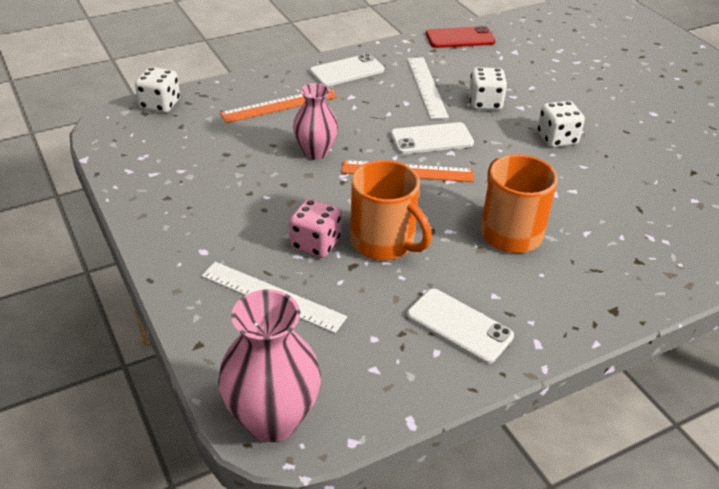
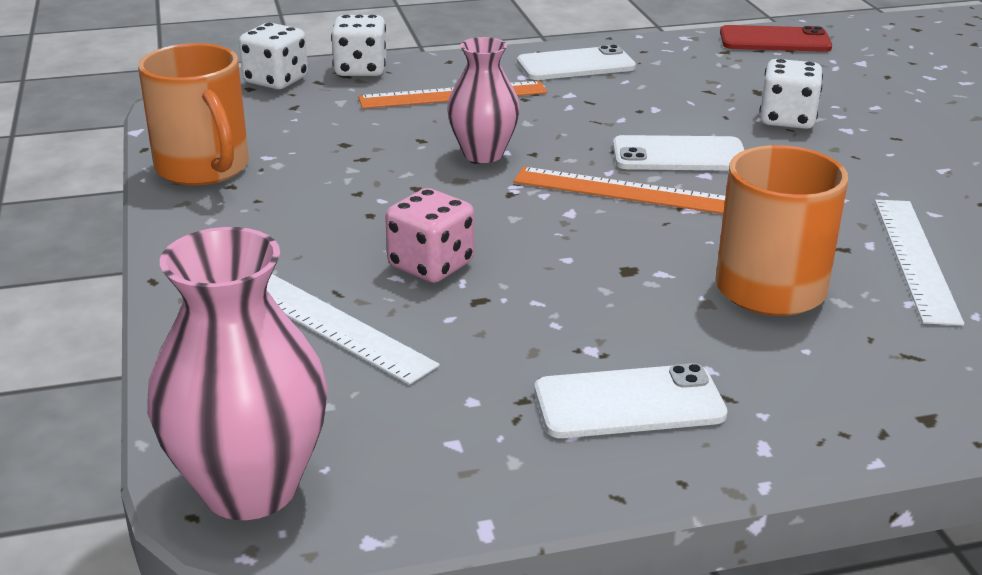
camera: 15 degrees right, 10 degrees down
orange mug [350,160,432,260] -> orange mug moved to [138,43,249,186]
white ruler [407,57,449,119] -> white ruler moved to [875,200,964,326]
white phone [407,289,514,364] -> white phone turned 60 degrees counterclockwise [534,363,728,438]
white dice [537,101,585,147] -> white dice moved to [331,15,386,76]

